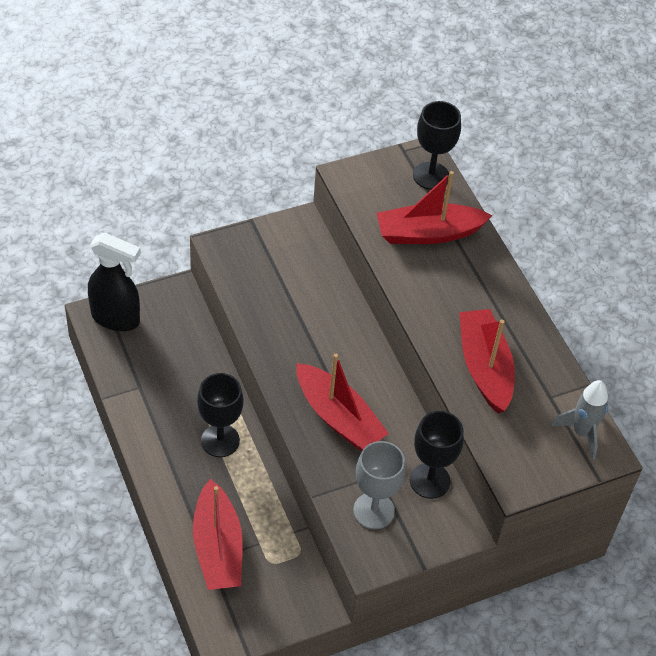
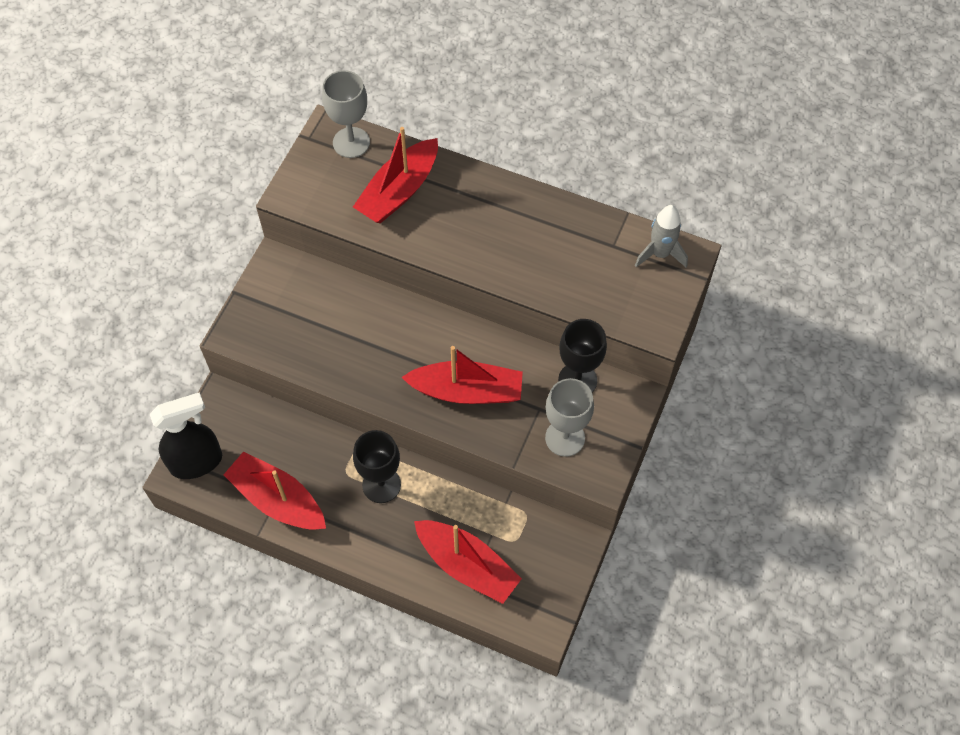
camera: 40 degrees left, 10 degrees up
black goblet [413,101,461,190] -> grey goblet [322,70,370,158]
red boat [459,309,515,413] -> red boat moved to [223,452,326,530]

